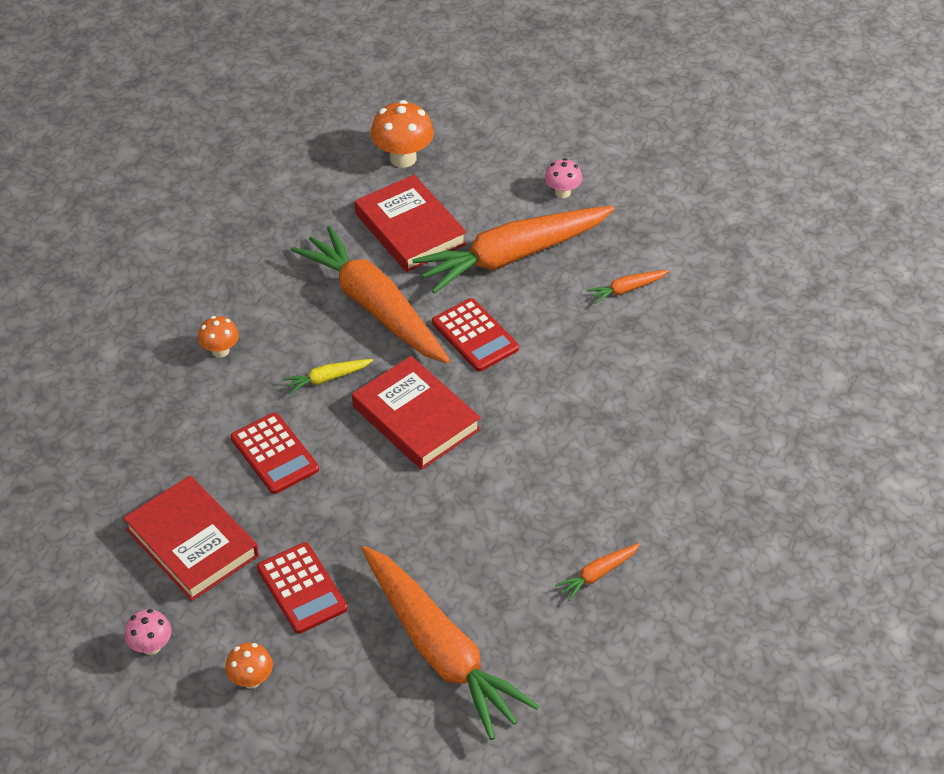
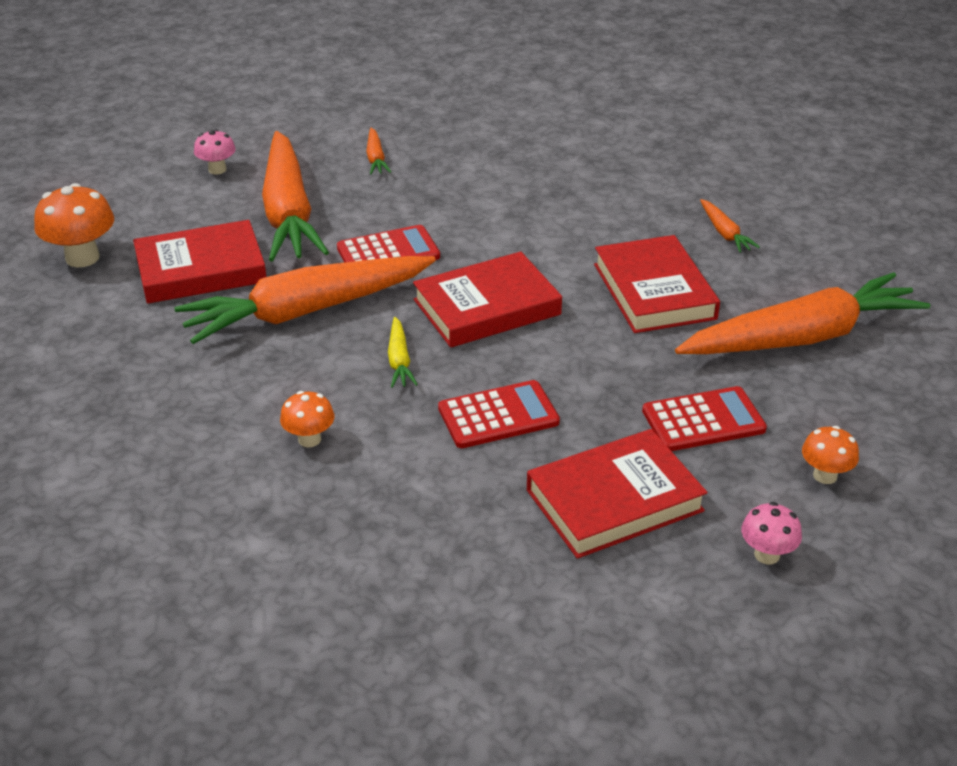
camera: 75 degrees left, 10 degrees down
none -> red book [594,235,720,333]

